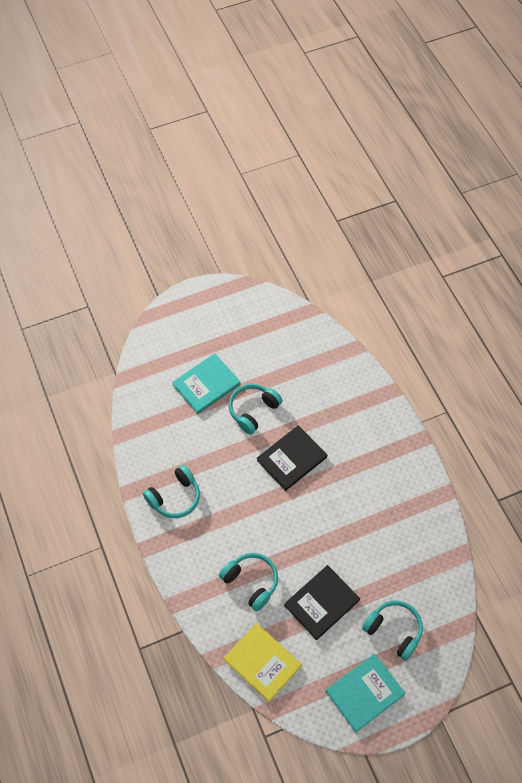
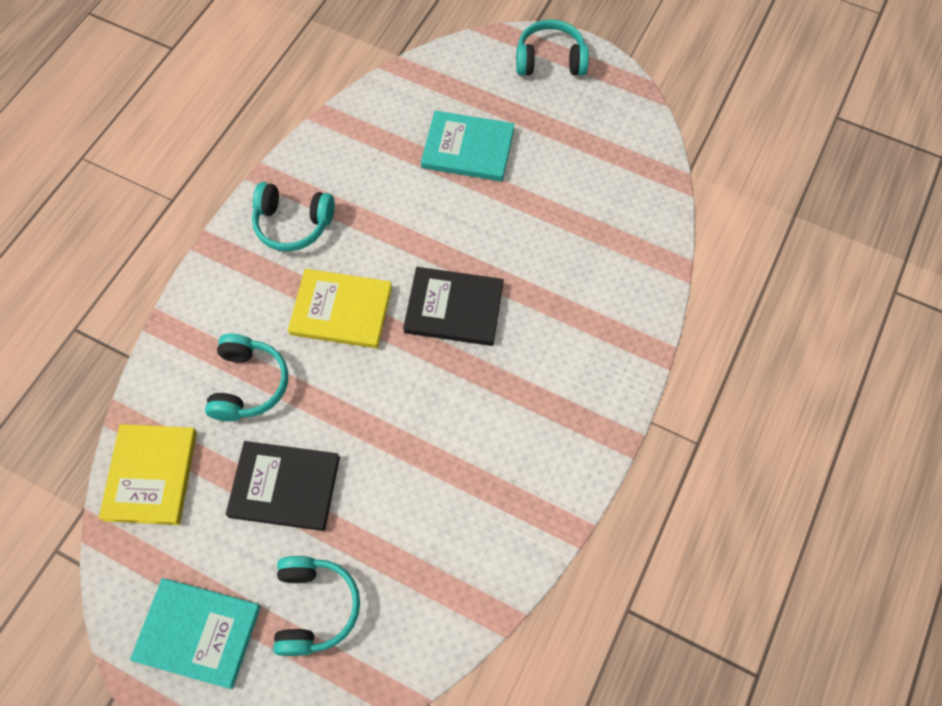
camera: 50 degrees right, 5 degrees up
turquoise headphones [229,384,283,434] -> turquoise headphones moved to [516,19,589,76]
none -> yellow book [288,269,392,349]

